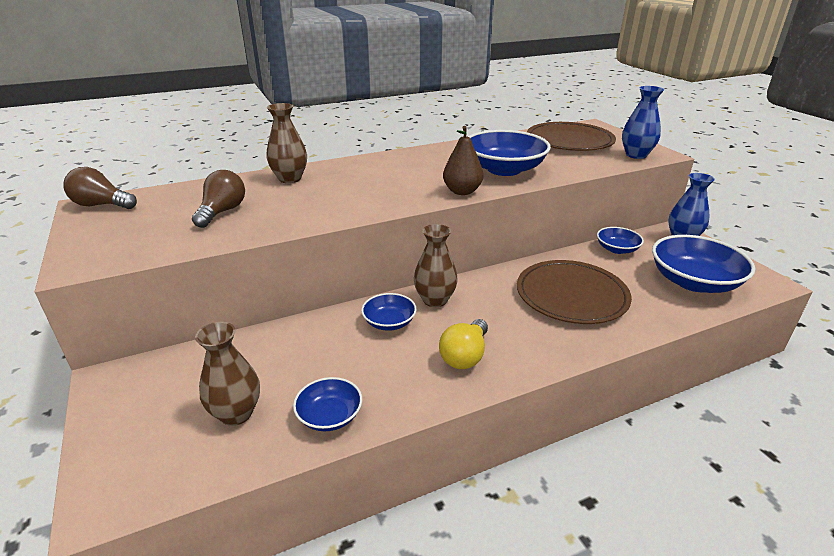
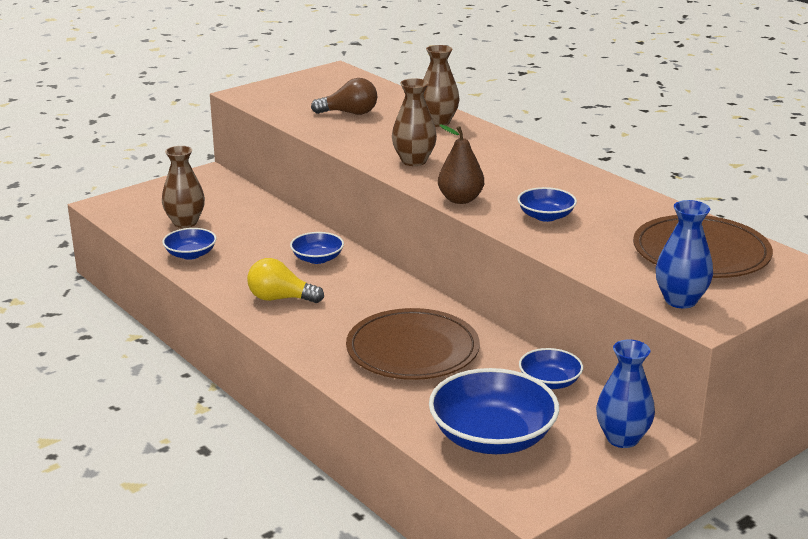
camera: 75 degrees right, 5 degrees down
brown light bulb [63,167,137,209] -> none
brown vase [414,224,458,307] -> brown vase moved to [392,78,437,166]
blue bowl [468,130,551,176] -> blue bowl [517,187,577,222], size x0.53

